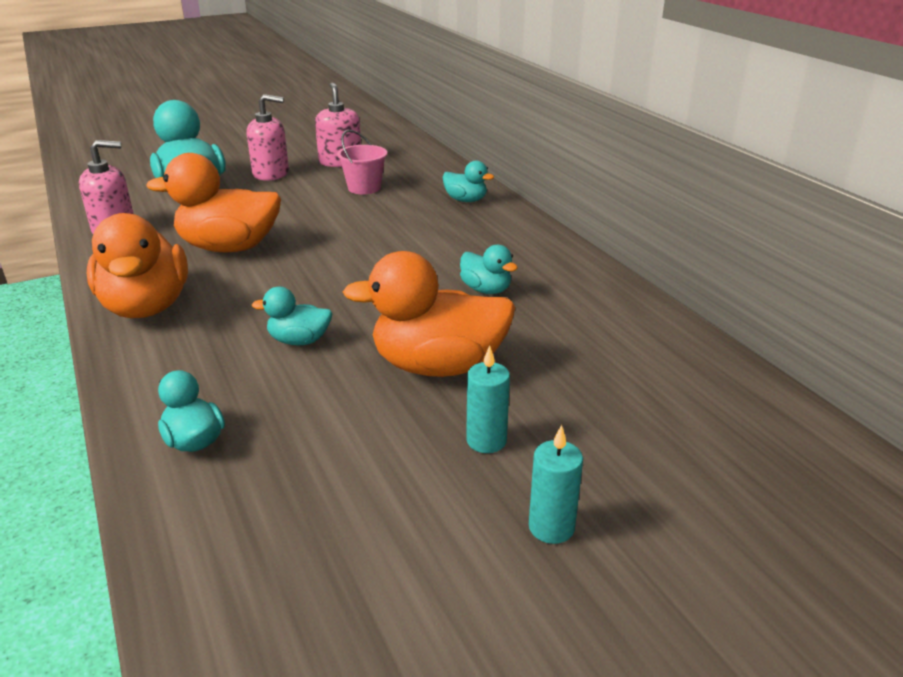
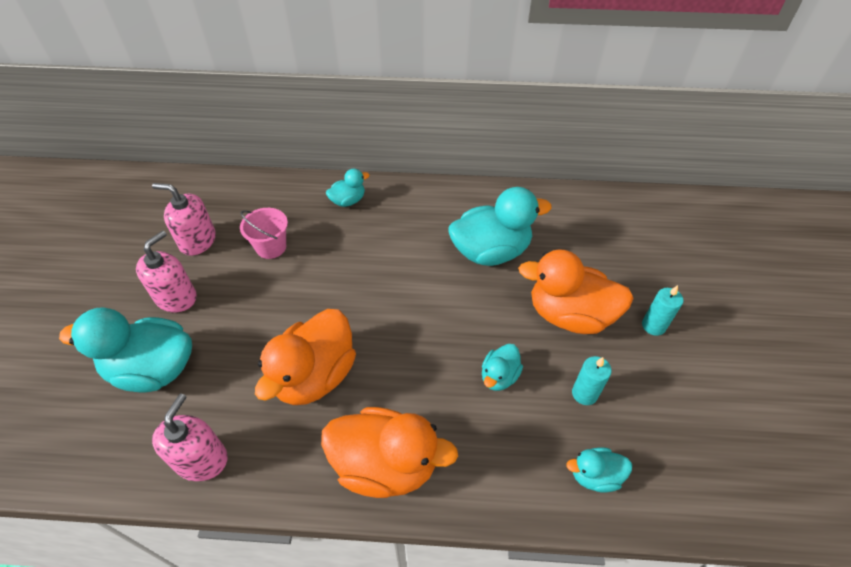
camera: 60 degrees left, 20 degrees up
orange duck [343,251,515,377] -> orange duck turned 75 degrees clockwise [518,249,634,334]
turquoise duck [460,245,518,294] -> turquoise duck [449,187,552,266], size x1.99
turquoise candle [529,425,583,544] -> turquoise candle moved to [572,356,612,405]

